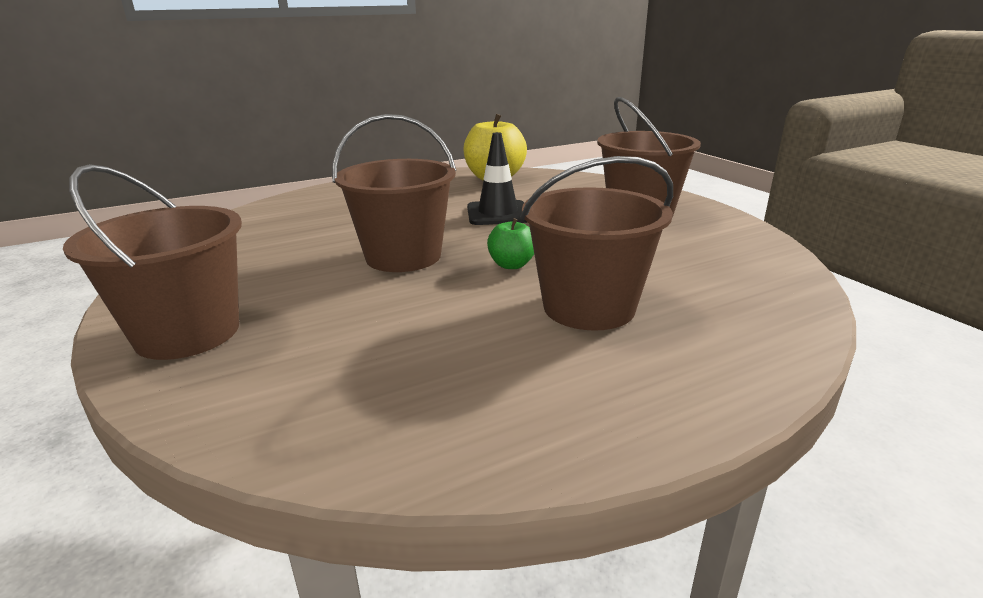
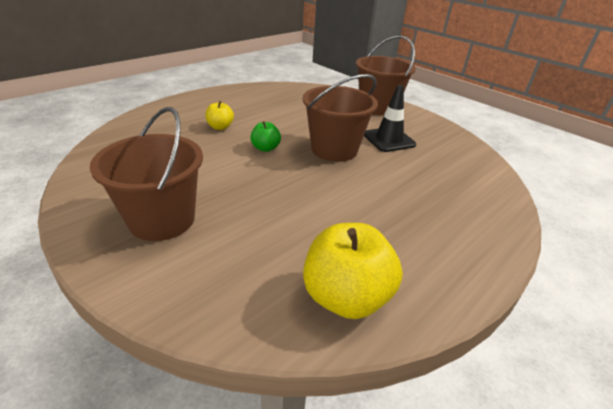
camera: 160 degrees right, 10 degrees up
black traffic cone [467,132,527,225] -> black traffic cone moved to [364,85,416,152]
brown bucket [520,156,673,331] -> yellow apple [205,101,234,130]

